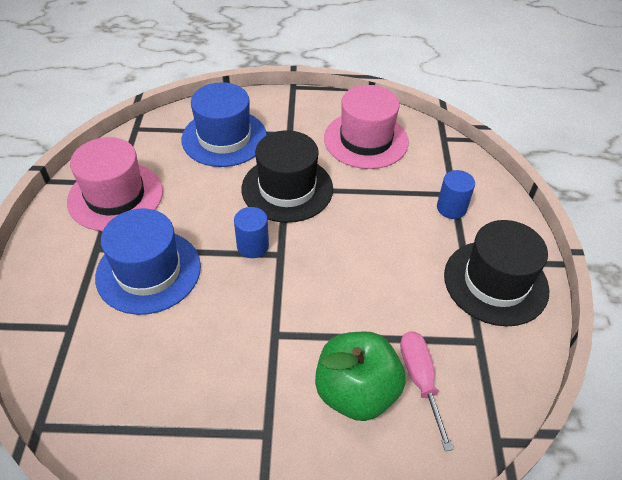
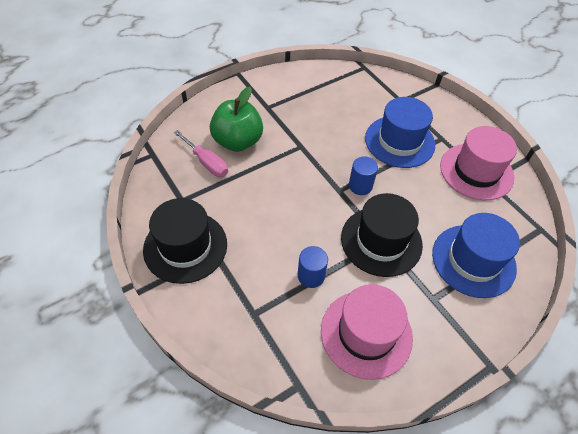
camera: 145 degrees right, 5 degrees up
blue cylinder [437,170,475,219] -> blue cylinder moved to [298,246,328,288]

